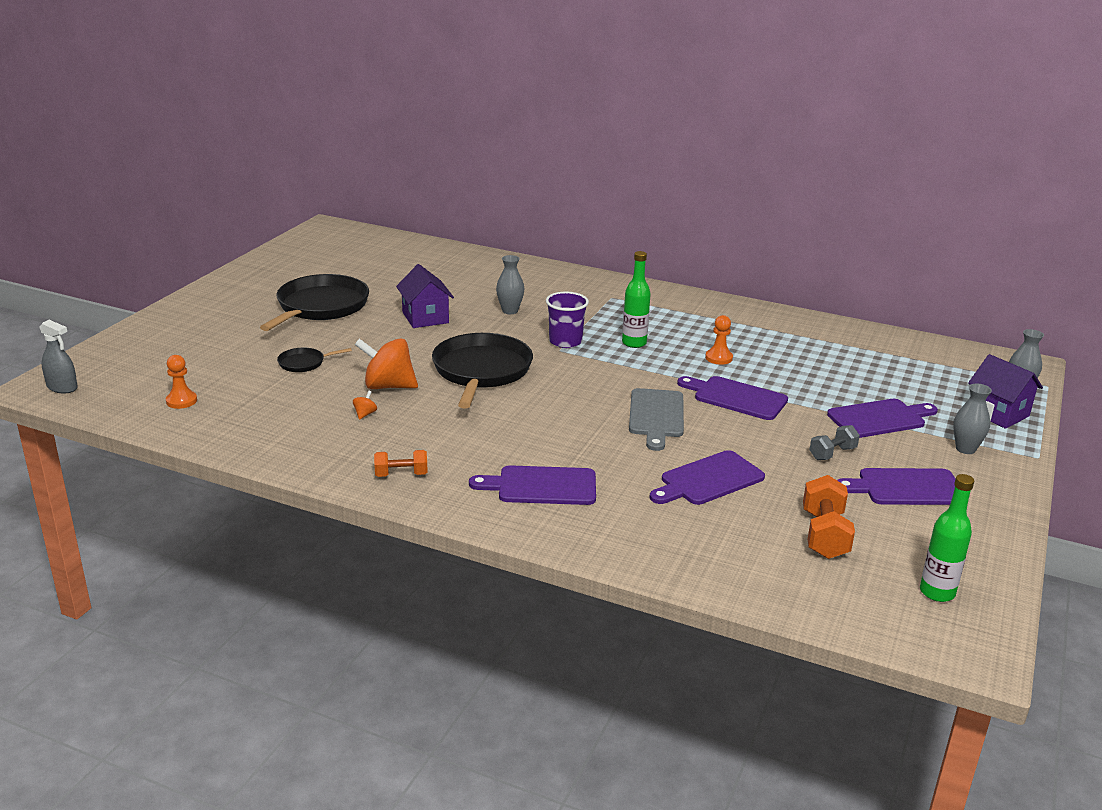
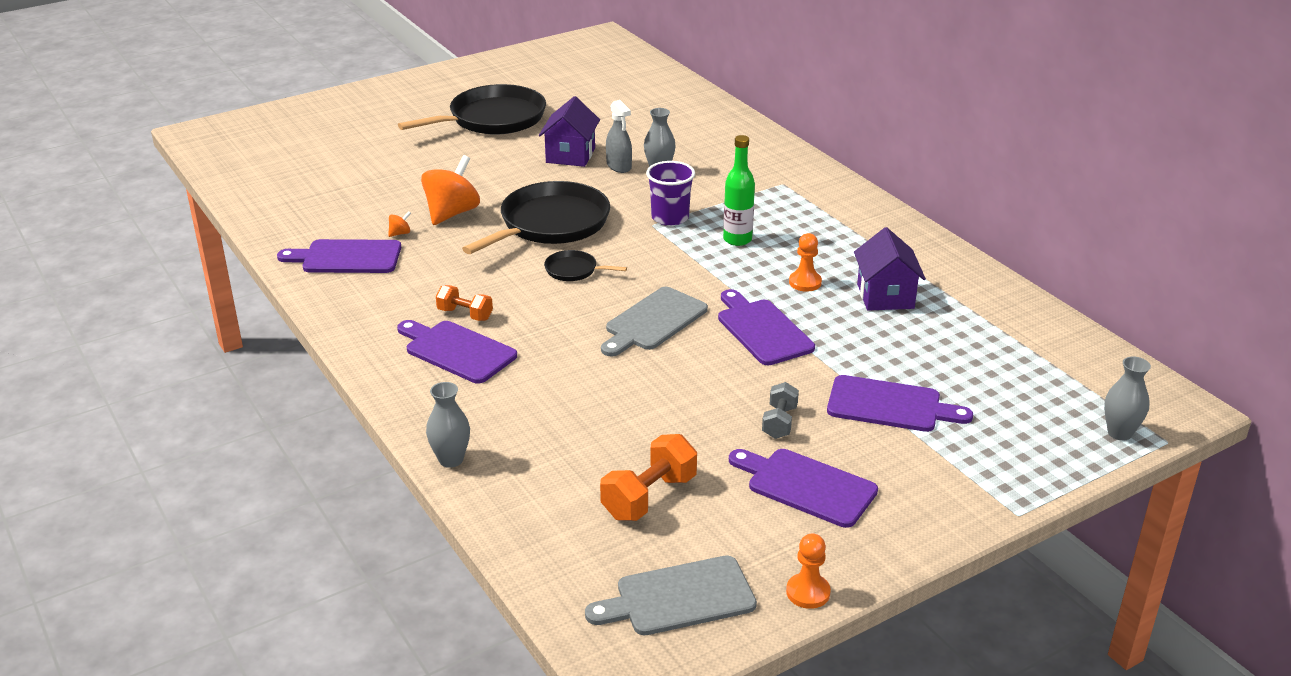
camera: 35 degrees right, 5 degrees up
grey spray bottle [39,320,78,393] -> grey spray bottle moved to [606,100,632,173]
orange pawn [166,355,197,409] -> orange pawn moved to [786,533,831,609]
black pan [277,348,352,372] -> black pan moved to [544,250,627,281]
orange spinning top [355,338,418,389] -> orange spinning top turned 75 degrees clockwise [421,155,480,225]
orange dumbbell [374,450,428,477] -> orange dumbbell moved to [436,285,493,321]
purple cutting board [650,450,765,505] -> purple cutting board moved to [277,239,401,273]
grey dumbbell [810,425,860,460] -> grey dumbbell turned 75 degrees counterclockwise [762,382,799,439]
green bottle [920,474,974,602] -> grey cutting board [585,555,757,635]
grey vase [953,384,992,454] -> grey vase moved to [426,382,470,468]
purple house [968,354,1043,429] -> purple house moved to [854,227,926,311]

